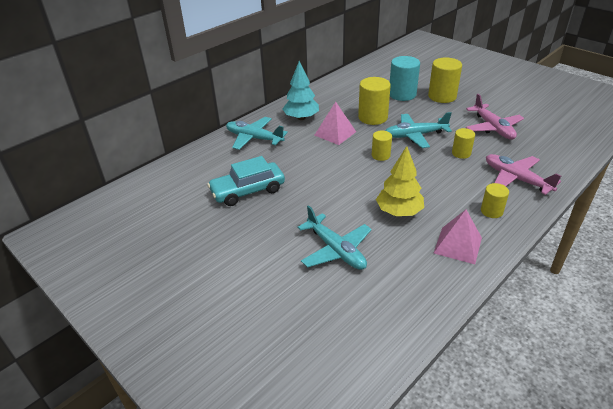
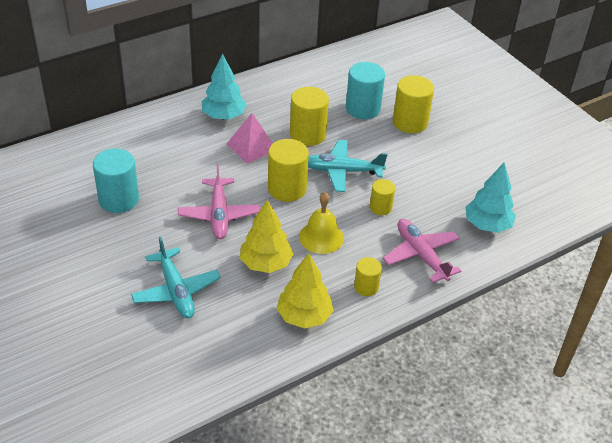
camera: 10 degrees right, 5 degrees up
turquoise car [207,156,285,206] -> turquoise cylinder [93,148,139,213]
turquoise plane [226,117,288,150] -> none
yellow cylinder [372,131,392,161] -> yellow cylinder [268,139,309,202], size x1.75
pink pyramid [434,210,482,264] -> yellow tree [277,253,334,329]
pink plane [466,94,524,140] -> pink plane moved to [178,164,261,239]
none -> yellow bell [299,192,344,254]
none -> turquoise tree [465,163,516,233]

